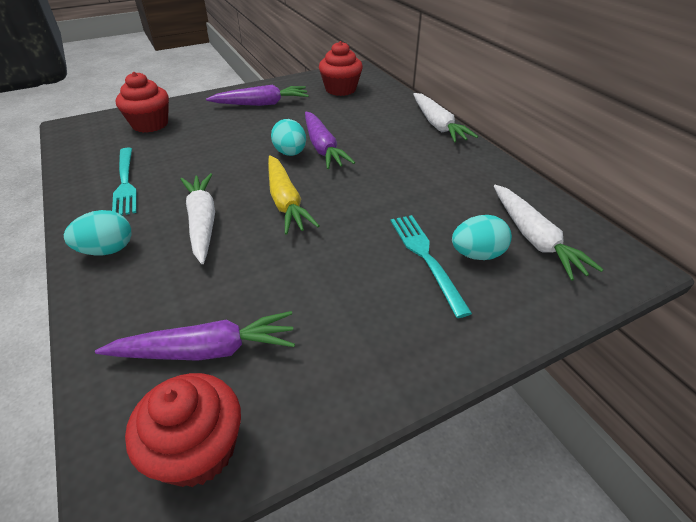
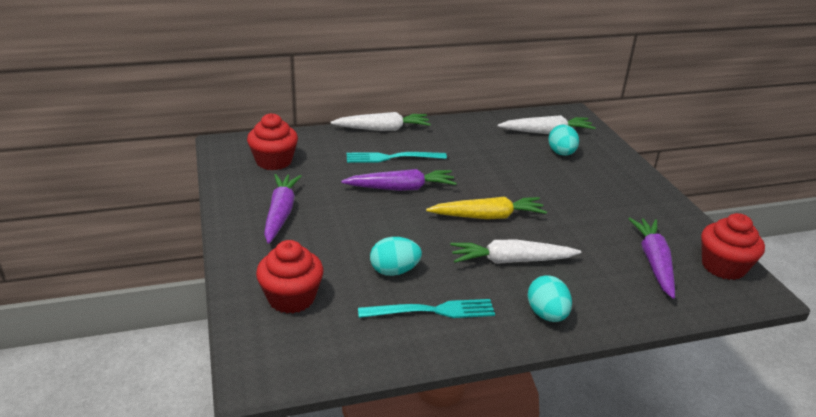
camera: 80 degrees left, 10 degrees down
turquoise egg [271,119,306,156] -> turquoise egg moved to [370,237,422,276]
turquoise fork [391,215,472,318] -> turquoise fork moved to [347,152,447,163]

